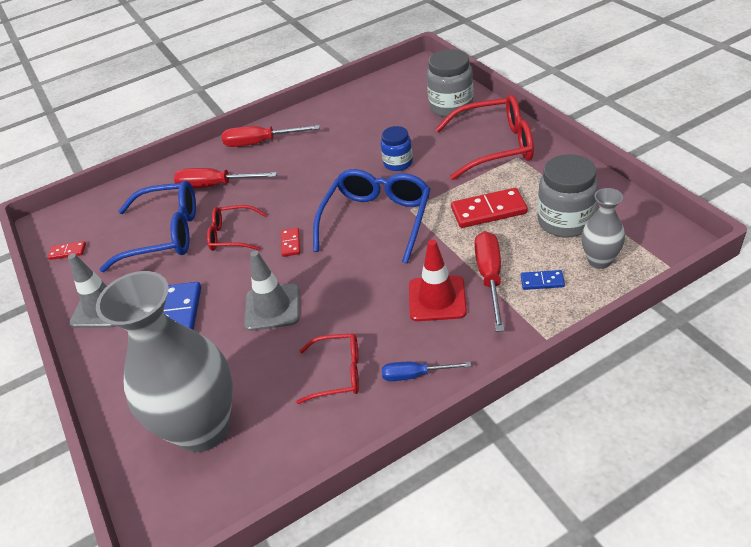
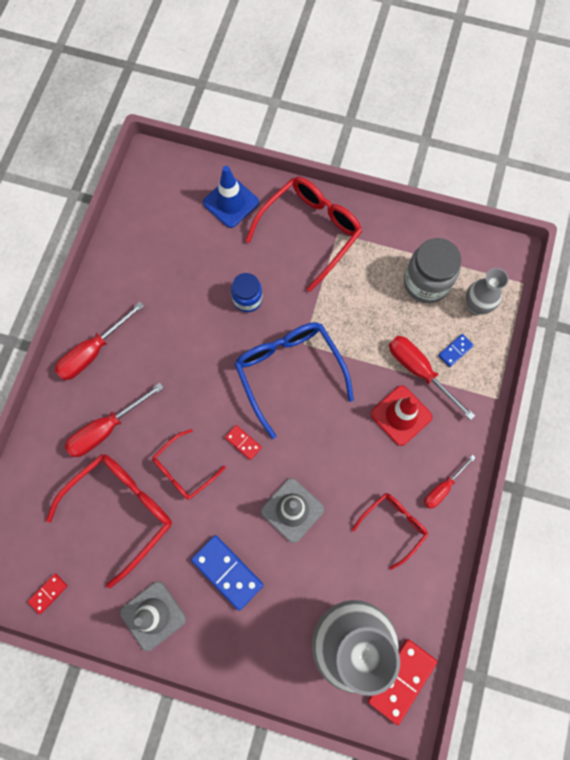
camera: 50 degrees left, 30 degrees up
blue glasses [99,180,196,272] -> red glasses [46,454,172,588]
blue screwdriver [382,362,471,381] -> red screwdriver [424,455,476,509]
grey jar [427,49,474,117] -> blue traffic cone [203,166,259,228]
red domino [451,188,528,228] -> red domino moved to [368,639,437,725]

